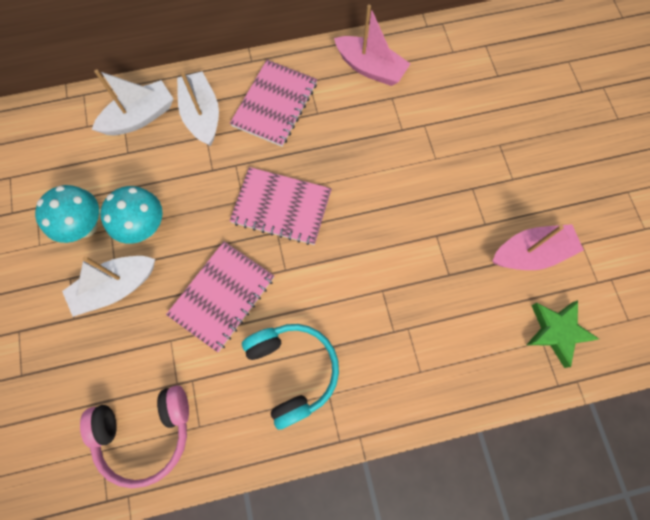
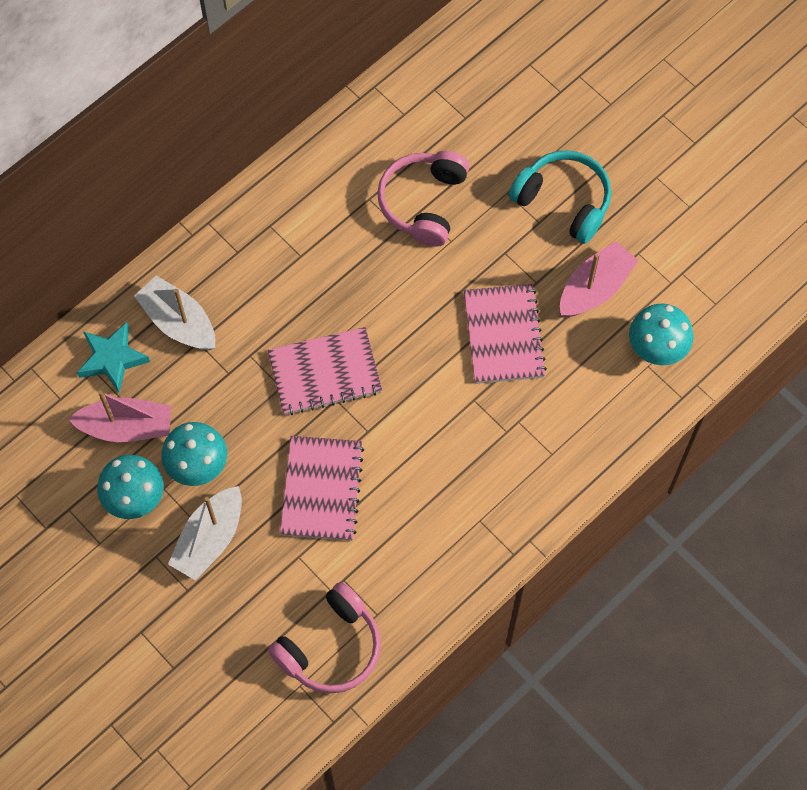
camera: 30 degrees left, 5 degrees down
white boat [92,70,173,135] -> turquoise star [77,322,150,394]
pink notebook [230,60,317,147] -> pink notebook moved to [464,284,547,384]
turquoise headphones [242,324,339,430] -> turquoise headphones moved to [509,150,611,244]
pink boat [334,4,410,86] -> pink boat moved to [68,390,171,442]
green star [526,300,599,368] -> turquoise mushroom [629,303,693,365]
none -> pink headphones [377,151,469,247]

